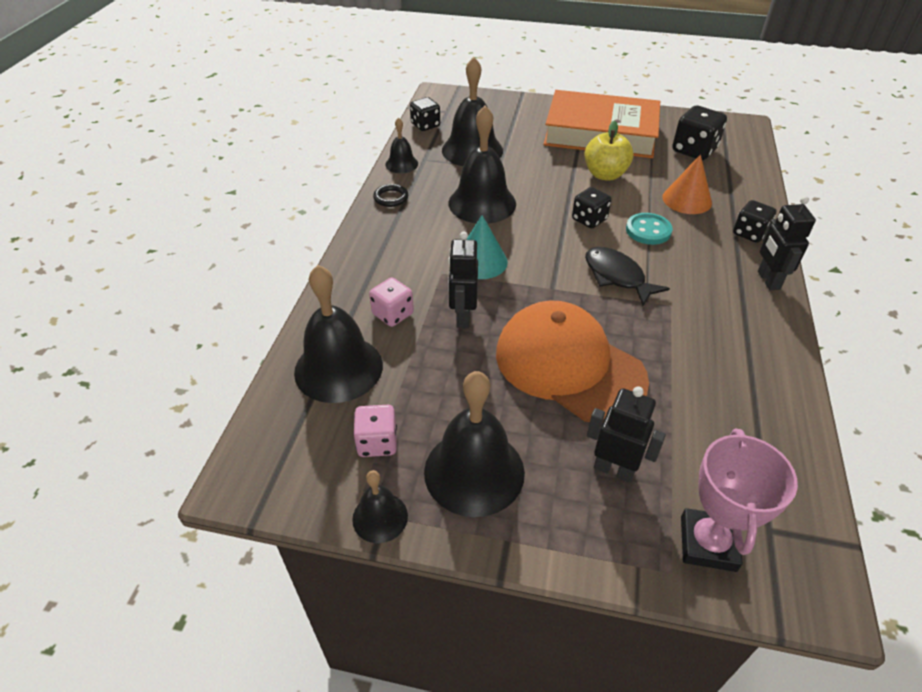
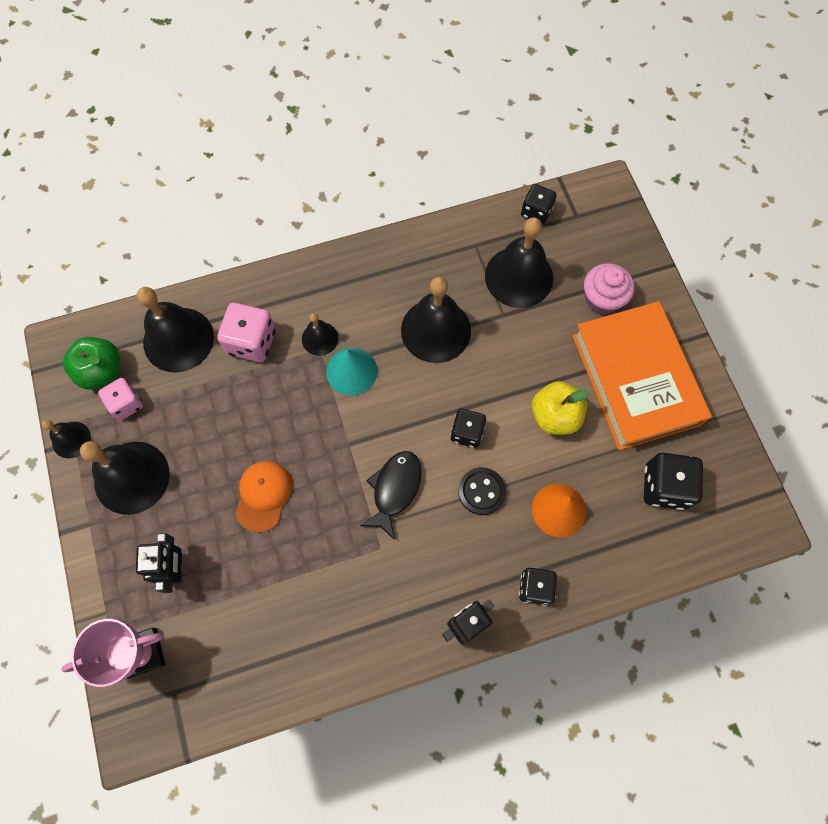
camera: 60 degrees right, 25 degrees up
pink dice [369,277,414,327] -> pink dice [217,303,276,362], size x1.51
black ring [373,184,408,207] -> none
black bell [385,117,418,173] -> black bell moved to [302,313,338,356]
black robot [448,232,478,328] -> none
orange cap [496,300,649,422] -> orange cap [235,461,292,532], size x0.53
turquoise button [626,213,673,245] -> black button [458,467,506,515]
none -> green apple [63,337,120,389]
none -> pink cupcake [584,263,634,315]

